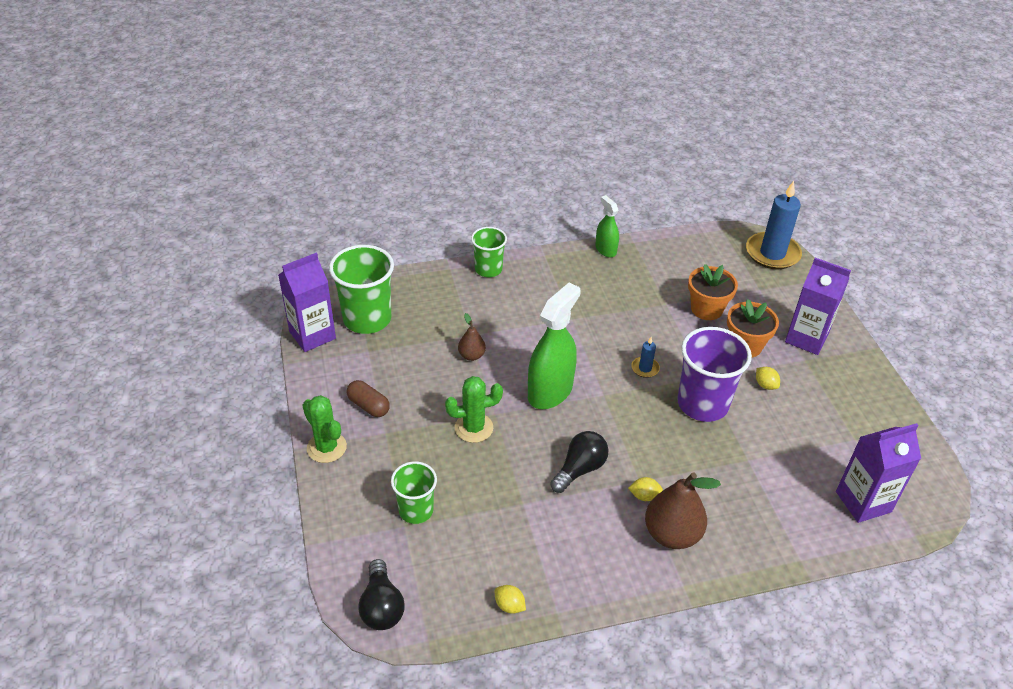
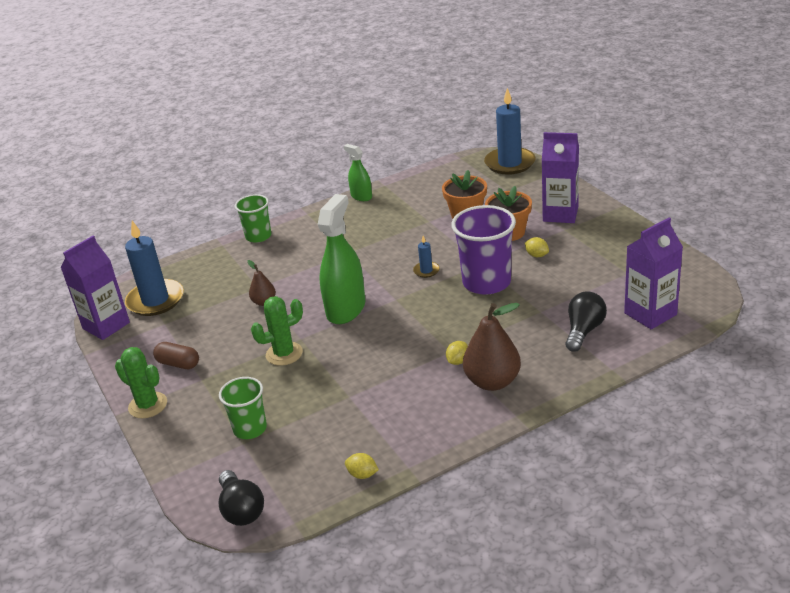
camera: 10 degrees left, 10 degrees down
green cup [329,245,394,334] -> blue candle [125,221,184,316]
black light bulb [550,431,609,493] -> black light bulb moved to [565,291,607,352]
yellow lemon [628,477,663,501] -> yellow lemon turned 45 degrees counterclockwise [446,341,468,365]

